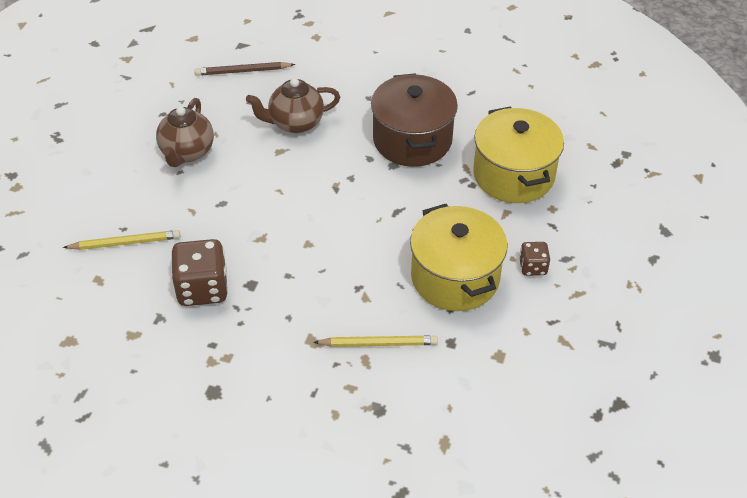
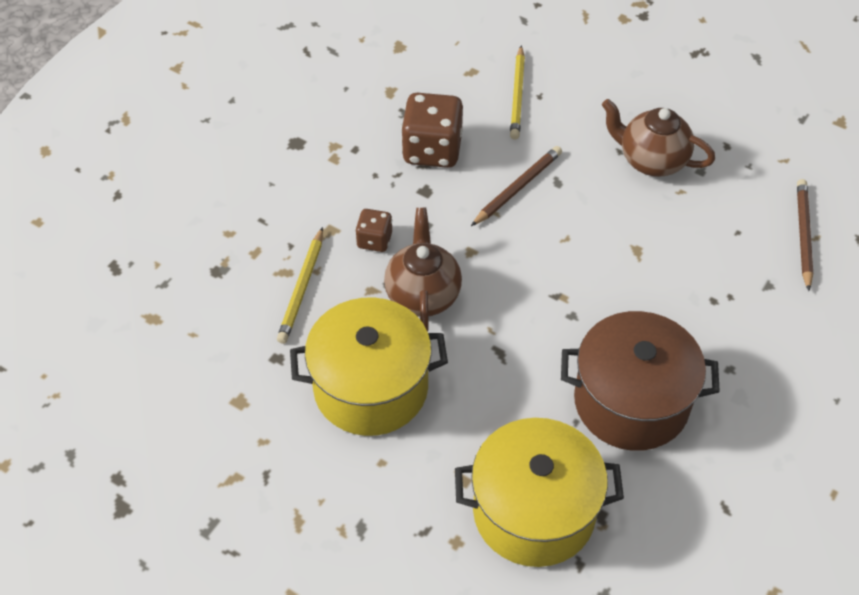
camera: 105 degrees right, 5 degrees up
brown teapot [246,78,340,133] -> brown teapot moved to [384,208,462,332]
brown dice [519,242,550,276] -> brown dice moved to [355,209,392,252]
none -> brown pencil [471,146,562,226]

